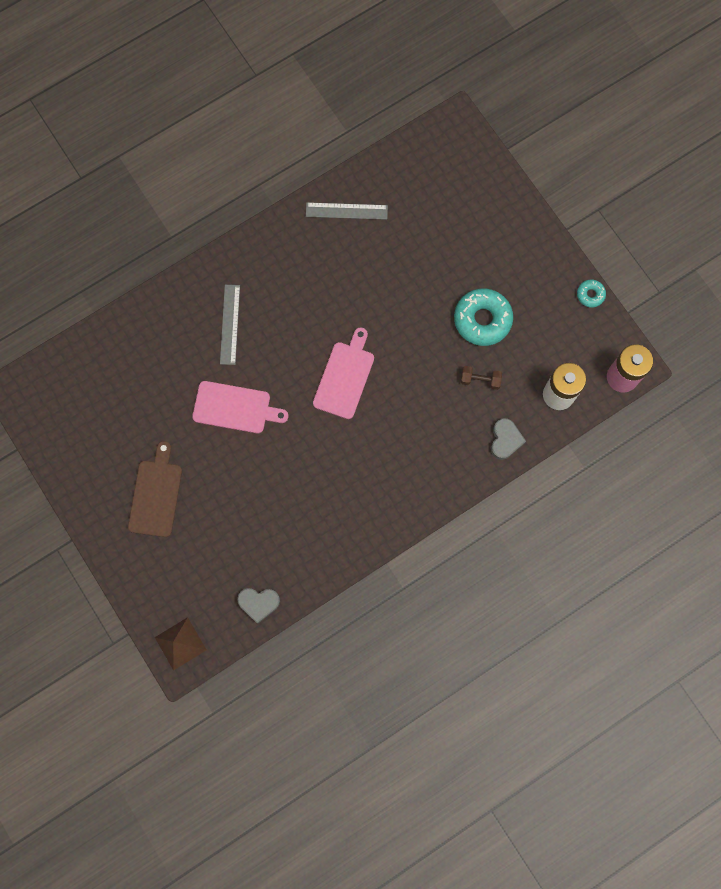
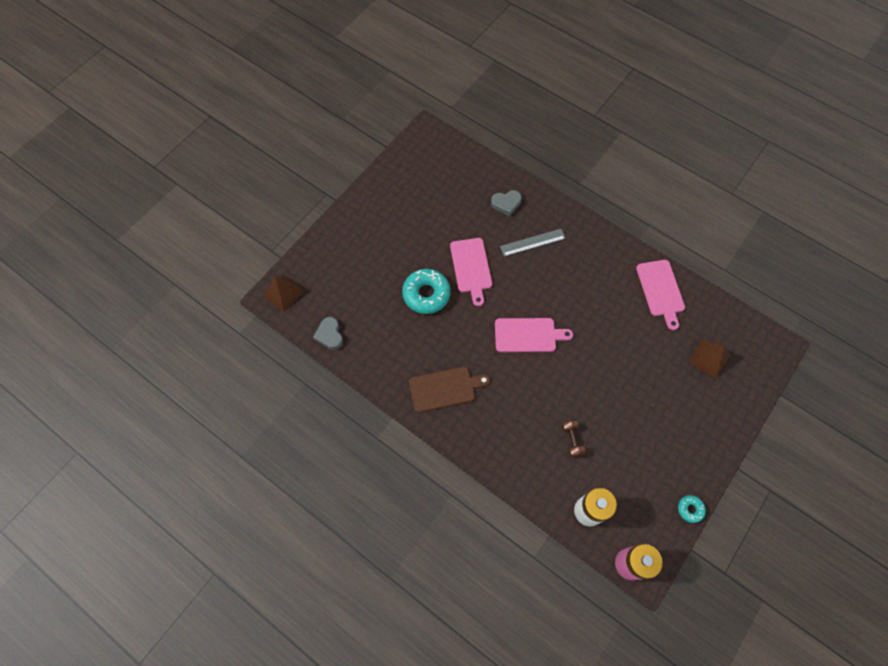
camera: 70 degrees right, 10 degrees down
brown cutting board [128,441,182,537] -> brown cutting board moved to [409,367,490,412]
grey ruler [306,202,388,220] -> pink cutting board [636,260,685,330]
turquoise donut [454,289,513,346] -> turquoise donut moved to [402,269,451,314]
grey heart [491,418,526,460] -> grey heart moved to [491,190,522,216]
none -> brown pyramid [689,339,730,379]

